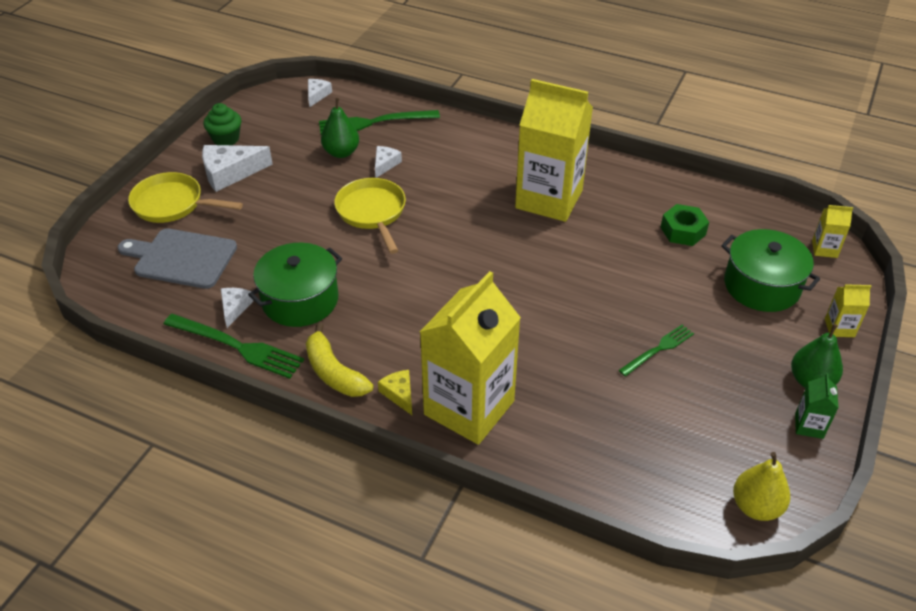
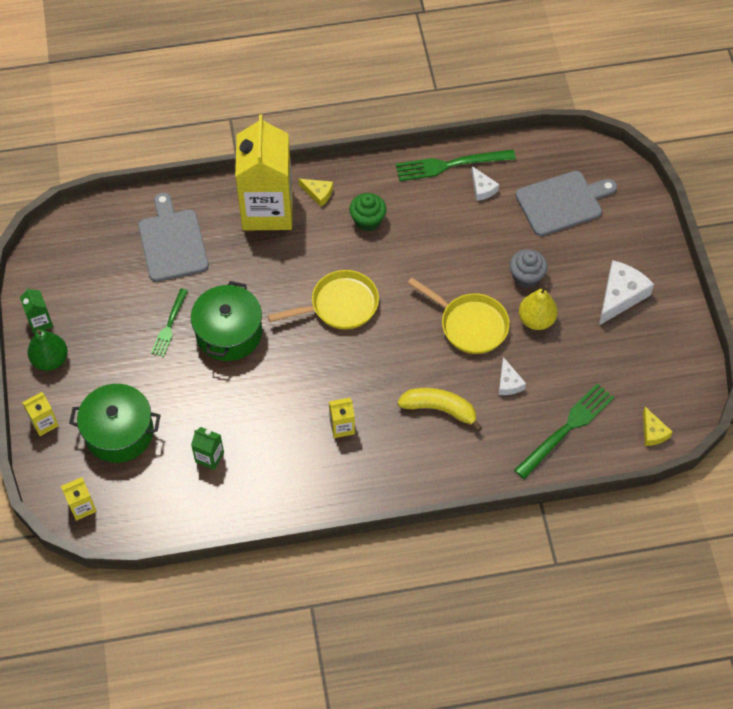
camera: 145 degrees right, 15 degrees up
yellow pan [128,172,243,223] -> yellow pan moved to [268,270,379,330]
green cupcake [204,103,241,145] -> green cupcake moved to [349,193,386,231]
green pot [248,243,342,327] -> green pot moved to [191,281,262,361]
yellow banana [306,323,373,397] -> yellow banana moved to [397,388,482,432]
white cheese [308,79,332,107] -> yellow cheese [643,407,673,446]
green pear [321,98,359,158] -> none
yellow carton [515,79,593,222] -> yellow carton [329,398,355,438], size x0.40
green nut [660,204,709,246] -> green carton [191,427,224,470]
yellow pear [733,452,790,521] -> yellow pear moved to [519,285,558,330]
none -> grey cutting board [138,192,209,282]
none -> grey cupcake [510,249,547,288]

